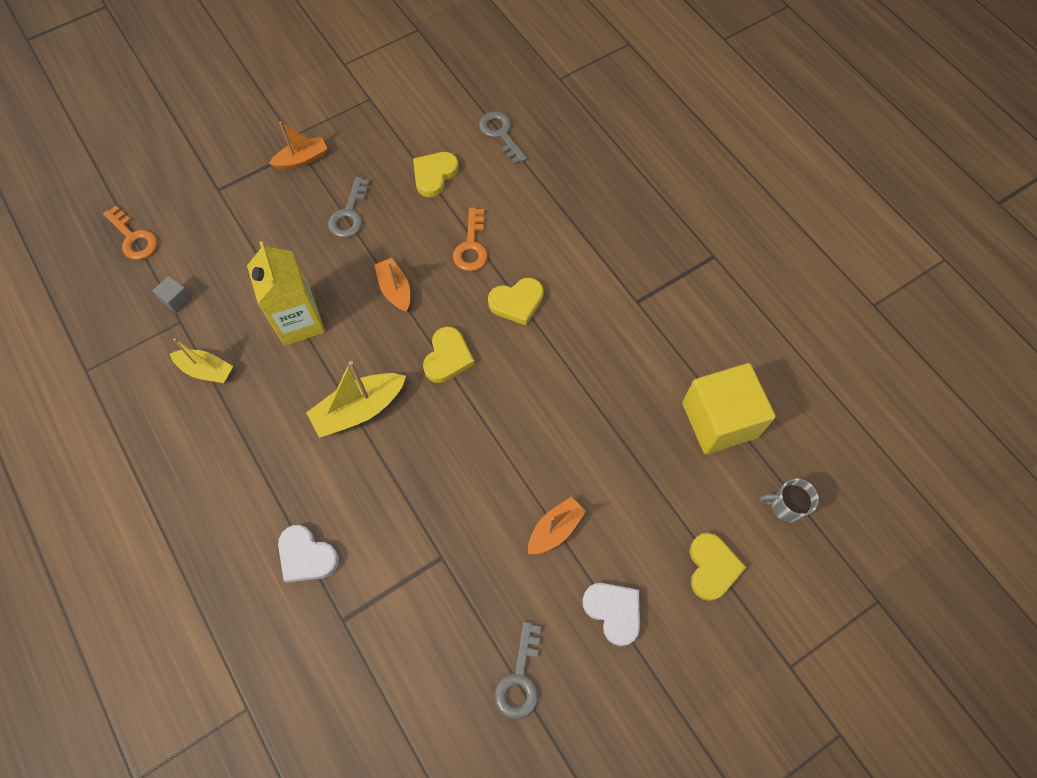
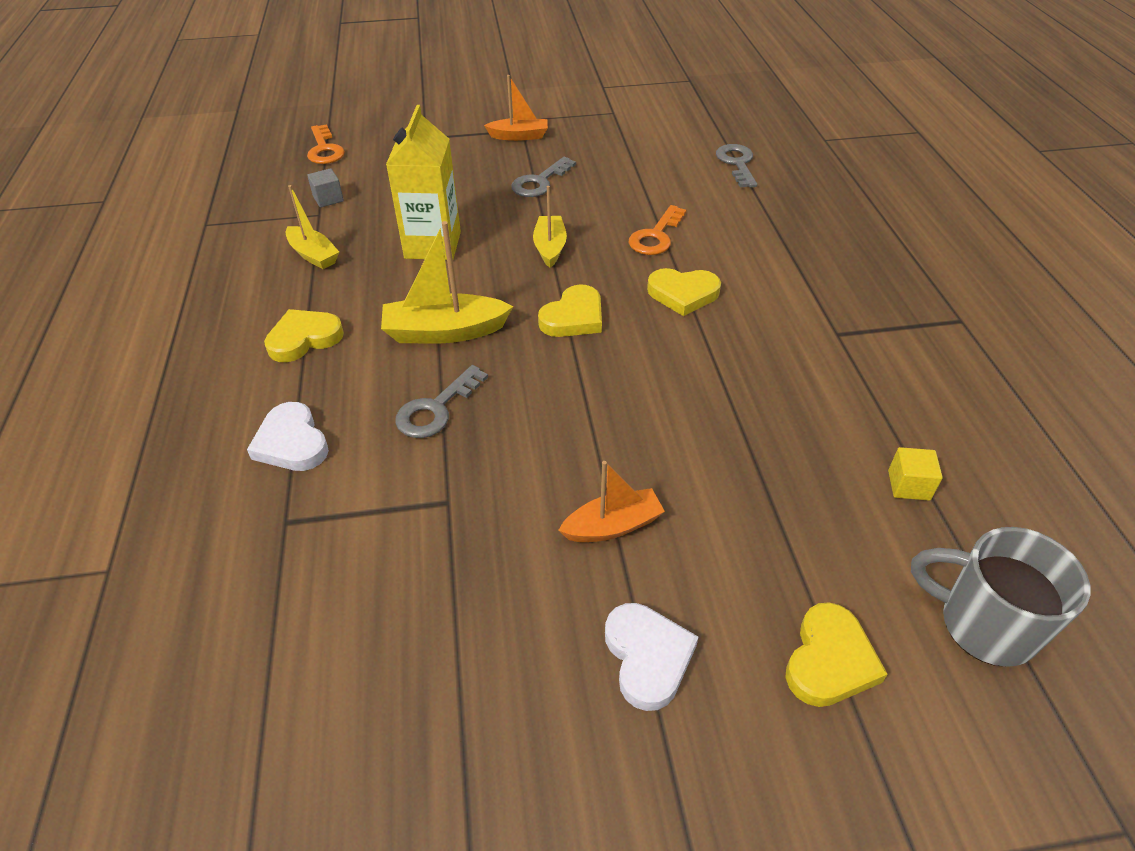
camera: 25 degrees right, 20 degrees down
orange boat [374,258,410,312] -> yellow boat [533,186,567,268]
yellow heart [413,152,459,197] -> yellow heart moved to [264,309,344,362]
grey key [494,621,541,719] -> grey key moved to [395,365,488,438]
yellow cube [682,363,776,454] -> yellow cube [888,447,943,501], size x0.40
grey mug [759,479,819,522] -> grey mug [911,527,1091,667], size x1.64

